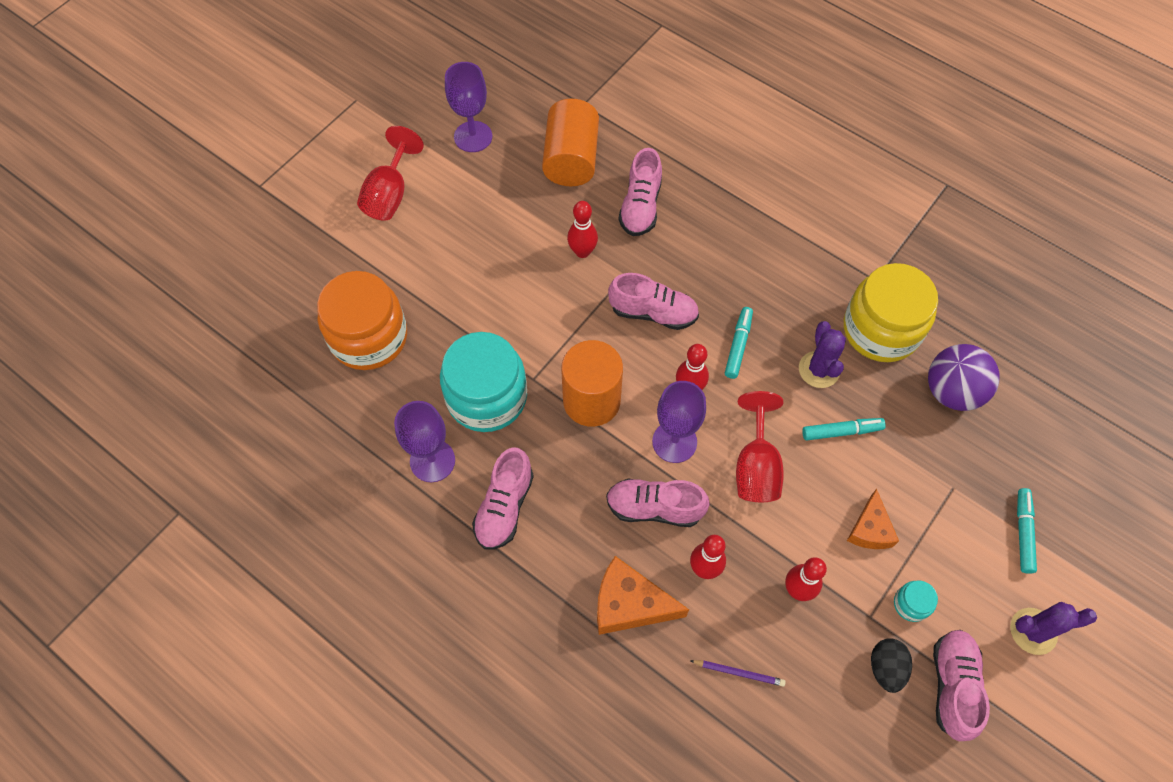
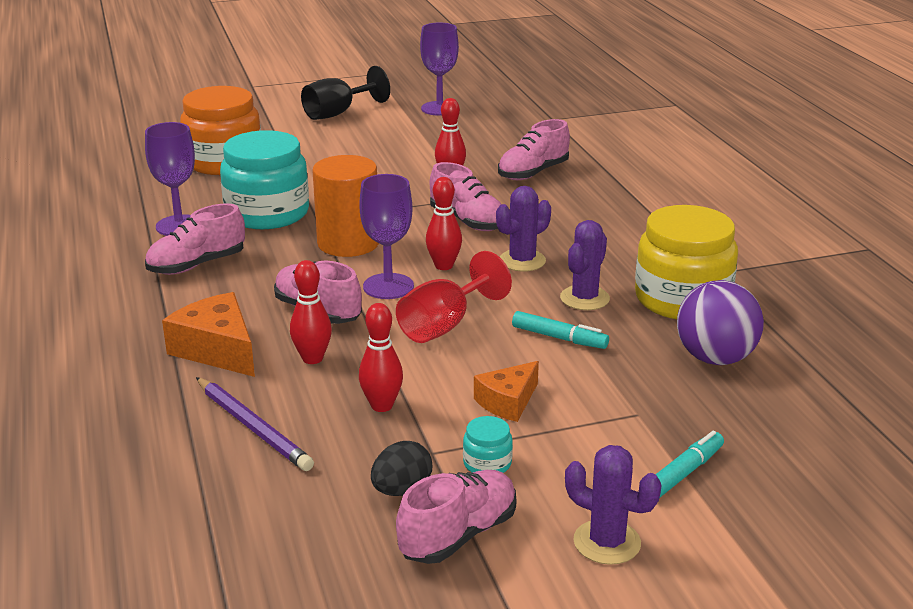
camera: 35 degrees right, 35 degrees down
red goblet [357,126,424,221] -> black goblet [301,66,390,120]
orange cylinder [542,99,599,186] -> none
purple pencil [690,660,786,687] -> purple pencil [196,377,314,471], size x1.71
turquoise marker [725,307,753,379] -> purple cactus [496,186,551,271]

